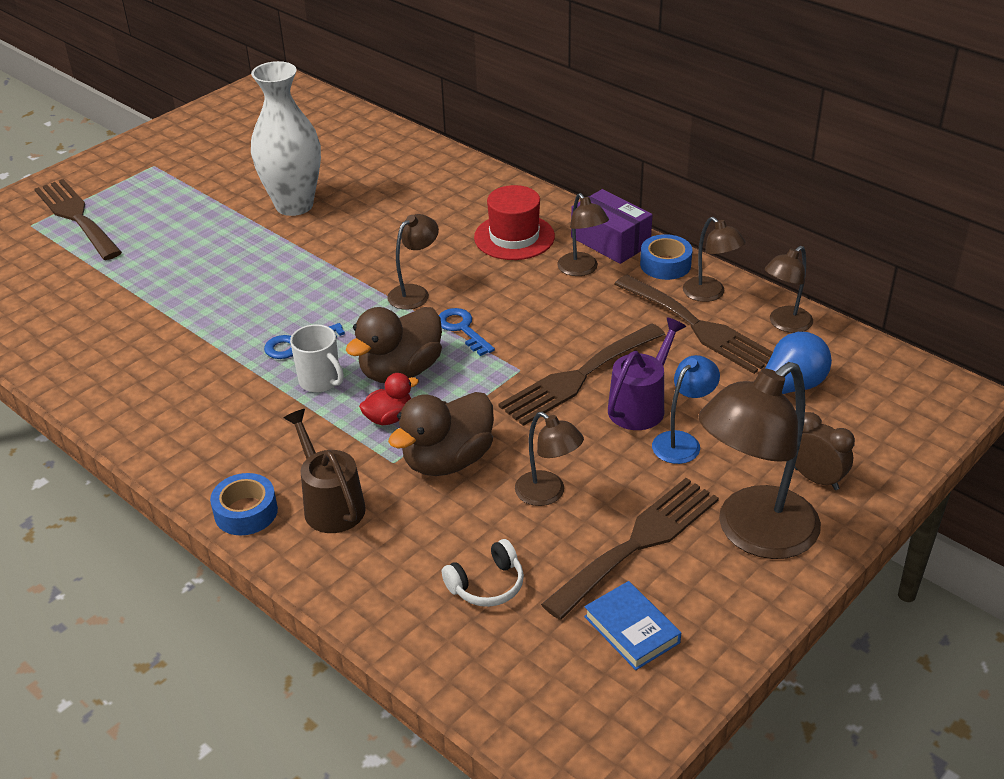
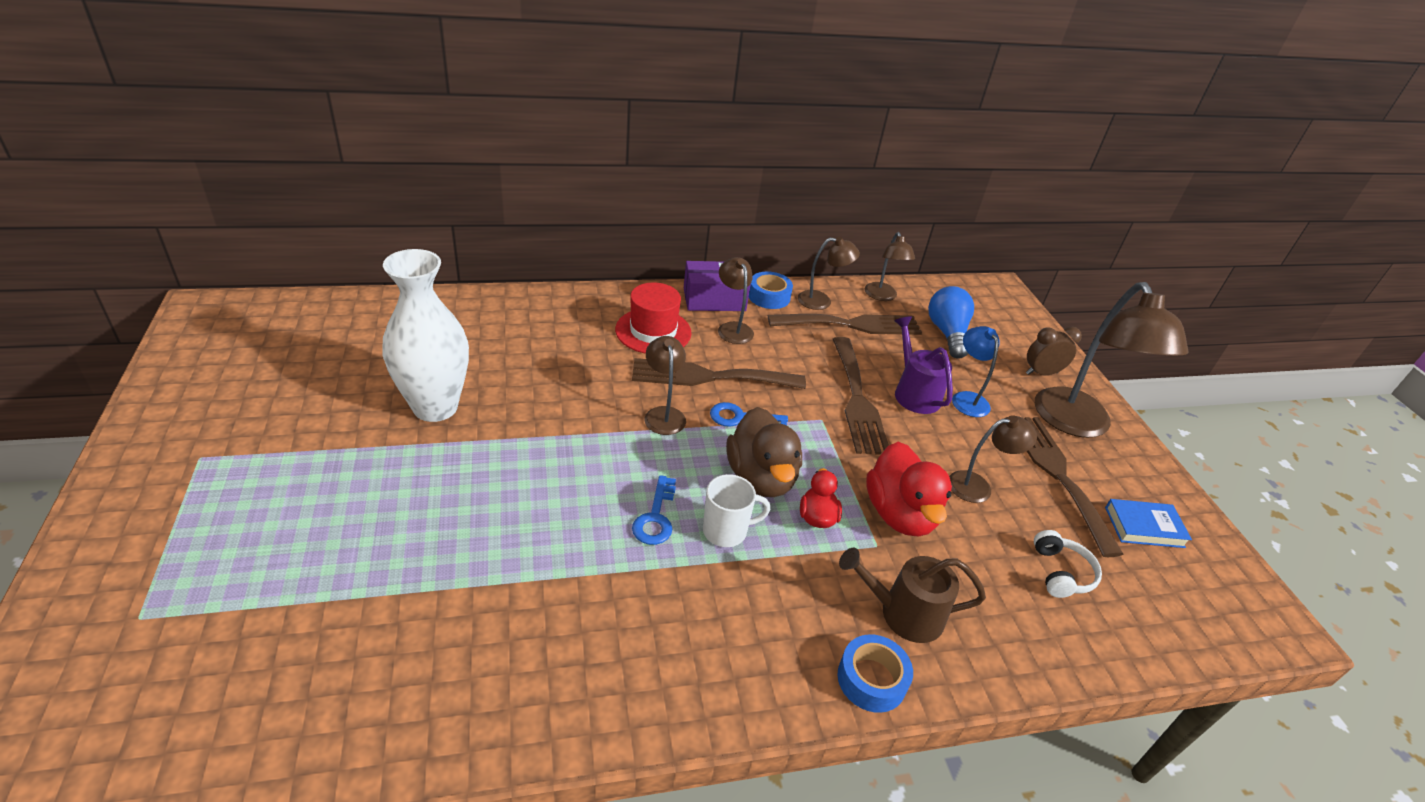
camera: 60 degrees left, 0 degrees up
brown fork [35,179,122,260] -> brown fork moved to [632,358,806,389]
brown duck [388,392,494,476] -> red duck [866,442,952,537]
brown lamp [557,193,609,276] -> brown lamp turned 120 degrees counterclockwise [718,257,754,344]

